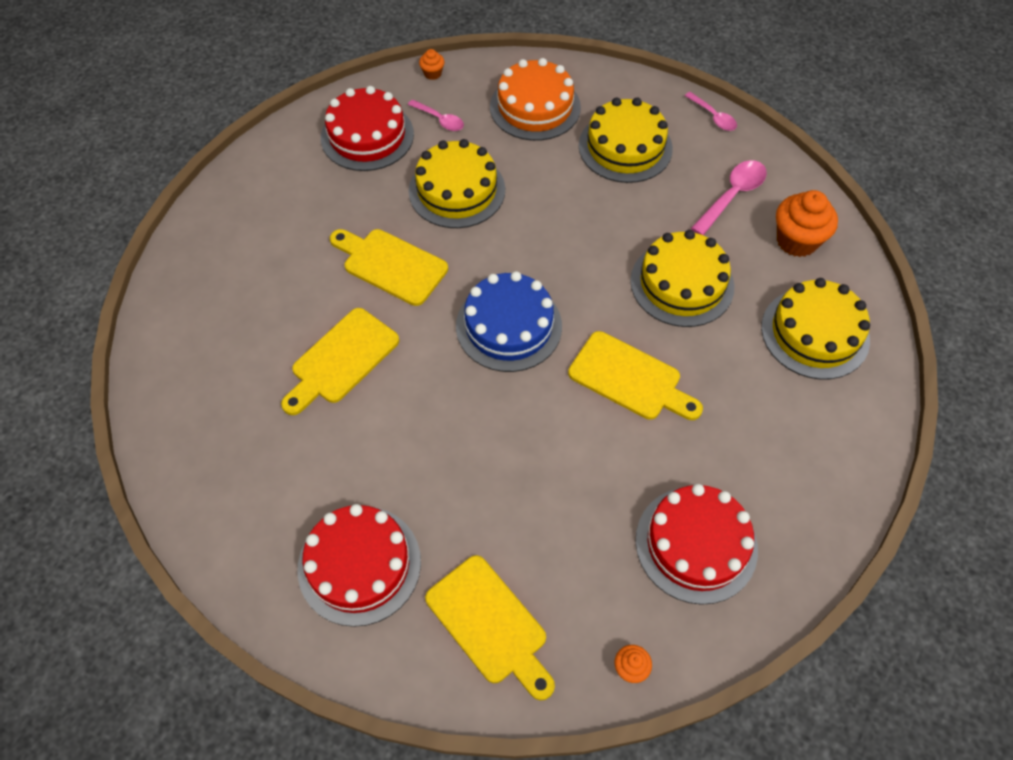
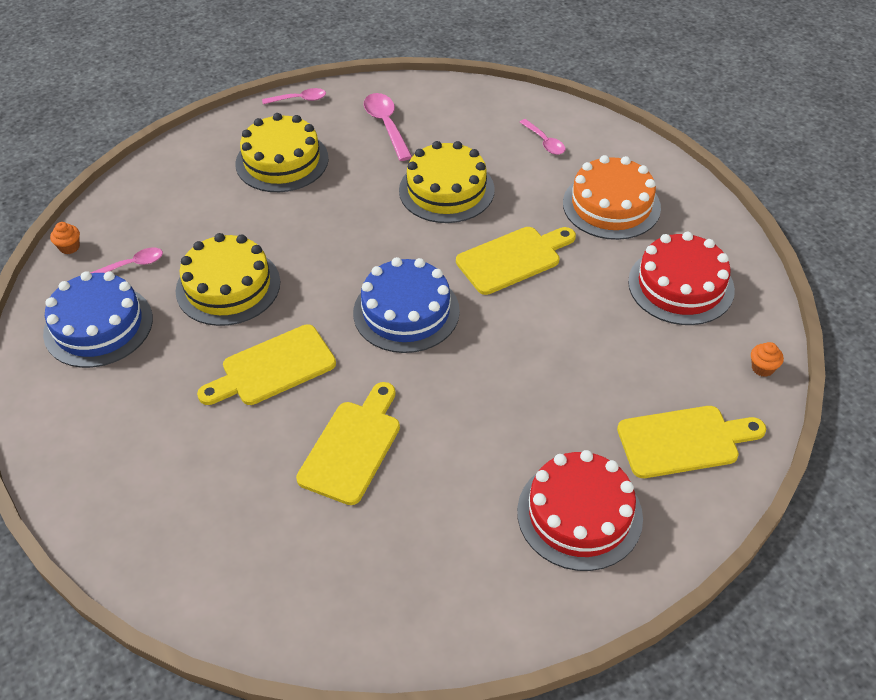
camera: 60 degrees left, 10 degrees down
yellow cutting board [281,308,399,415] -> yellow cutting board turned 135 degrees counterclockwise [296,382,400,505]
red cake [321,86,414,171] -> blue cake [43,271,153,368]
orange cake [490,58,581,141] -> orange cake moved to [563,155,661,240]
yellow cake [761,278,870,380] -> pink spoon [520,119,565,155]
orange cupcake [776,190,838,257] -> none

